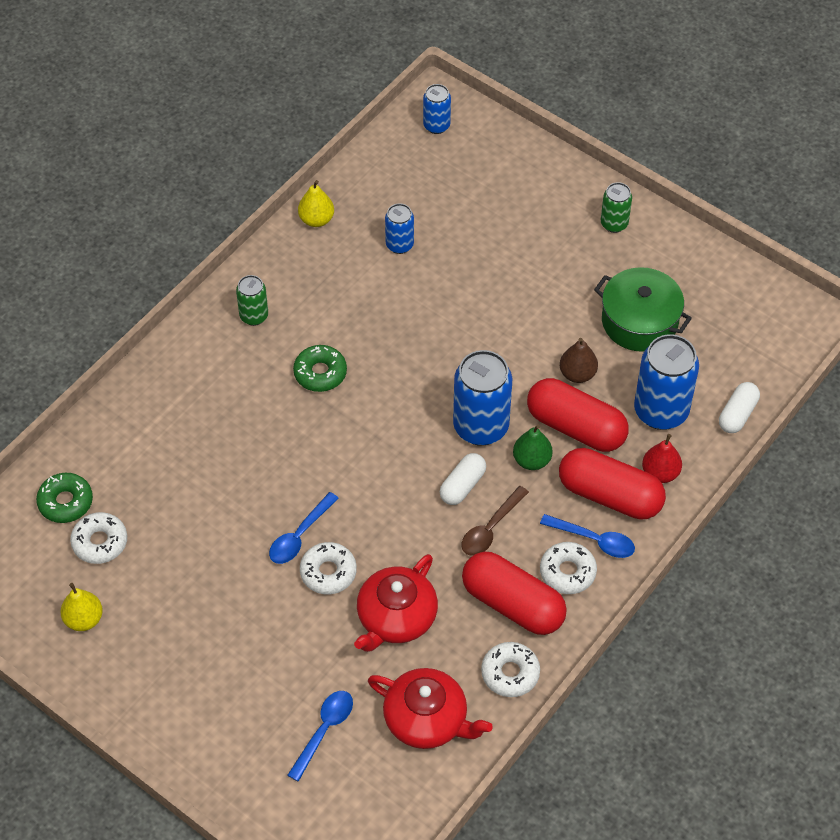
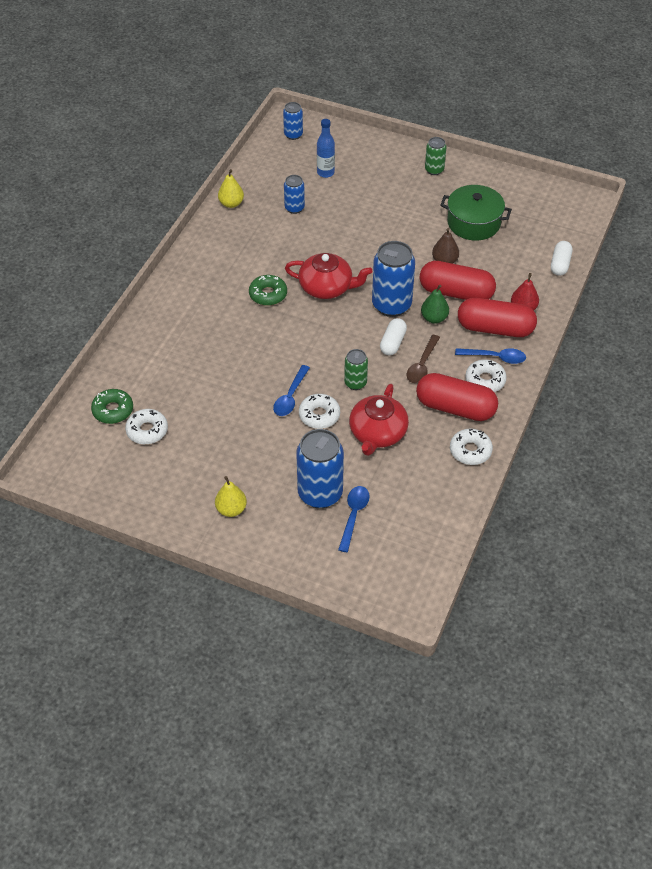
camera: 15 degrees left, 5 degrees down
yellow pear [60,583,103,631] -> yellow pear moved to [215,476,247,517]
green can [236,275,268,326] -> green can moved to [344,349,368,390]
red teapot [368,668,493,749] -> red teapot moved to [285,253,372,299]
blue can [634,334,699,430] -> blue can moved to [296,429,344,509]
none -> blue bottle [317,119,335,178]

